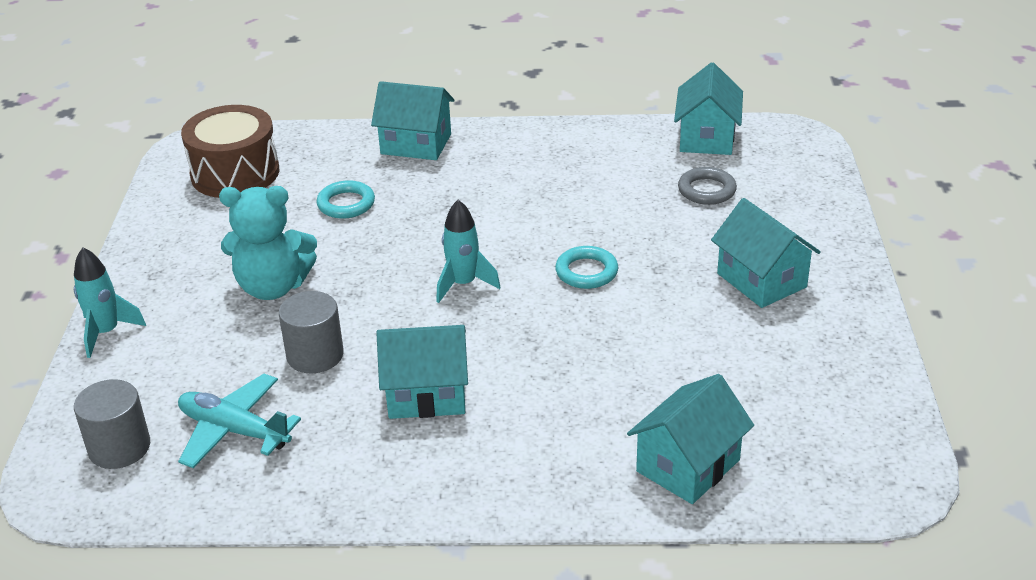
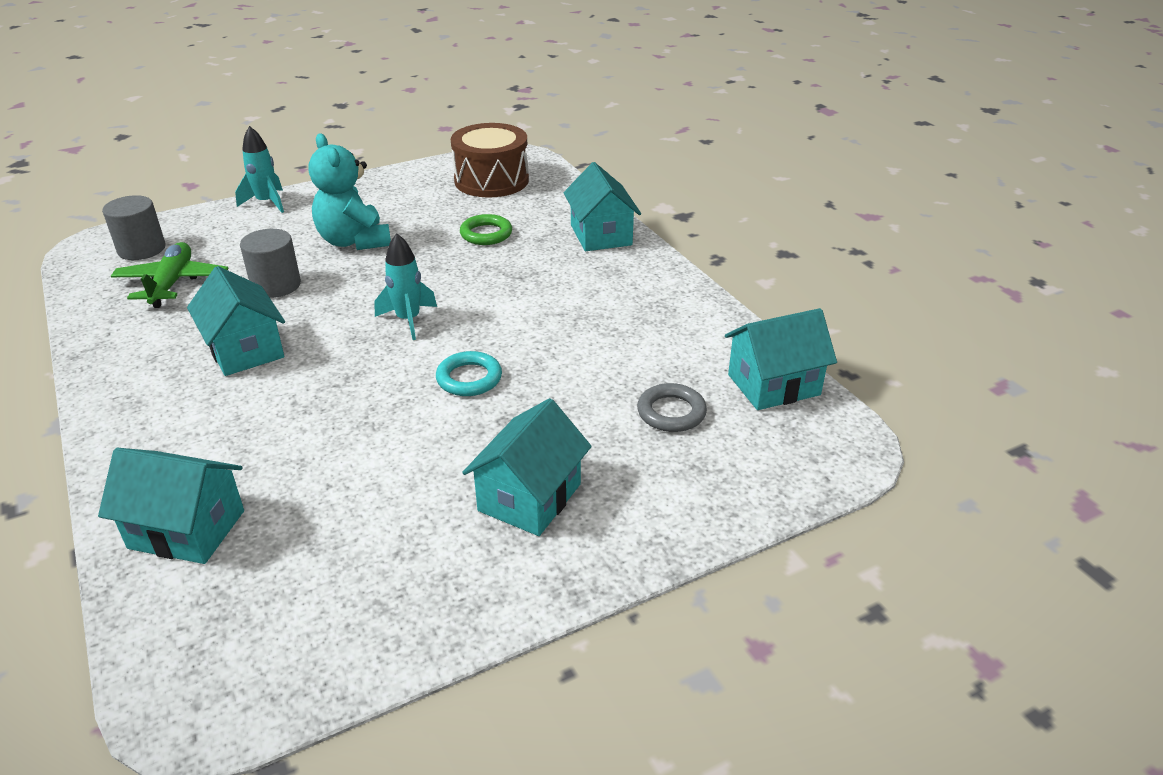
camera: 60 degrees right, 0 degrees up
turquoise plane [178,374,301,468] -> green plane [111,242,229,308]
turquoise ring [317,180,375,219] -> green ring [460,214,512,245]

